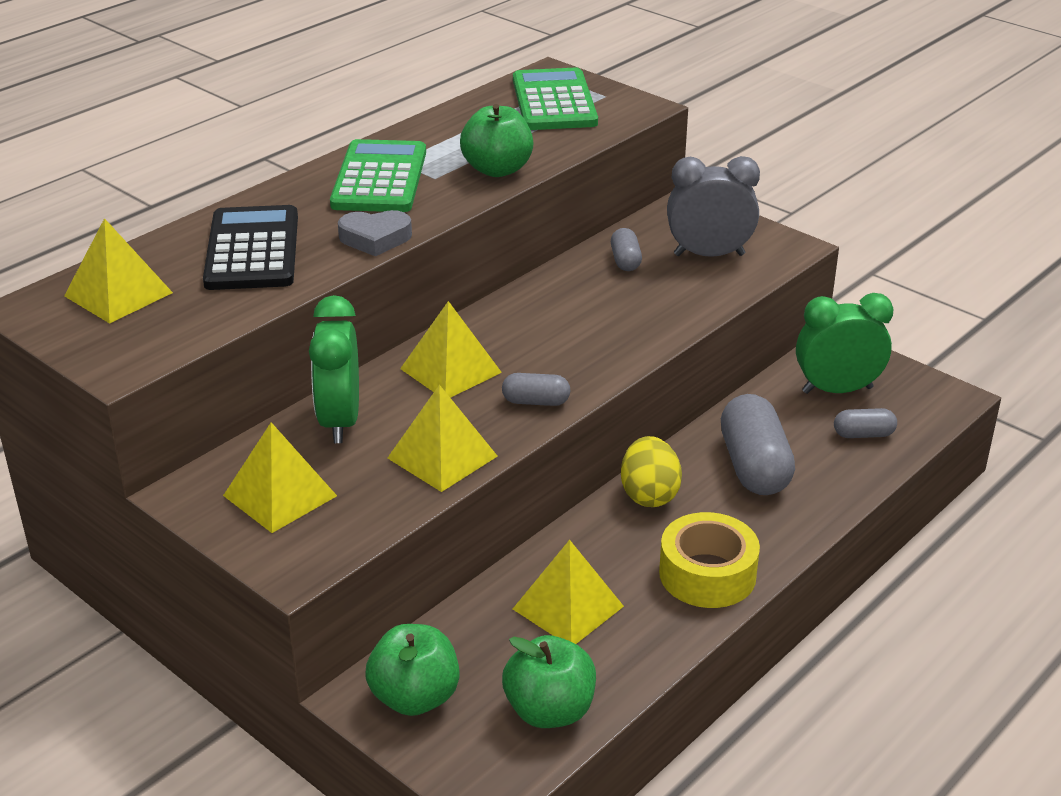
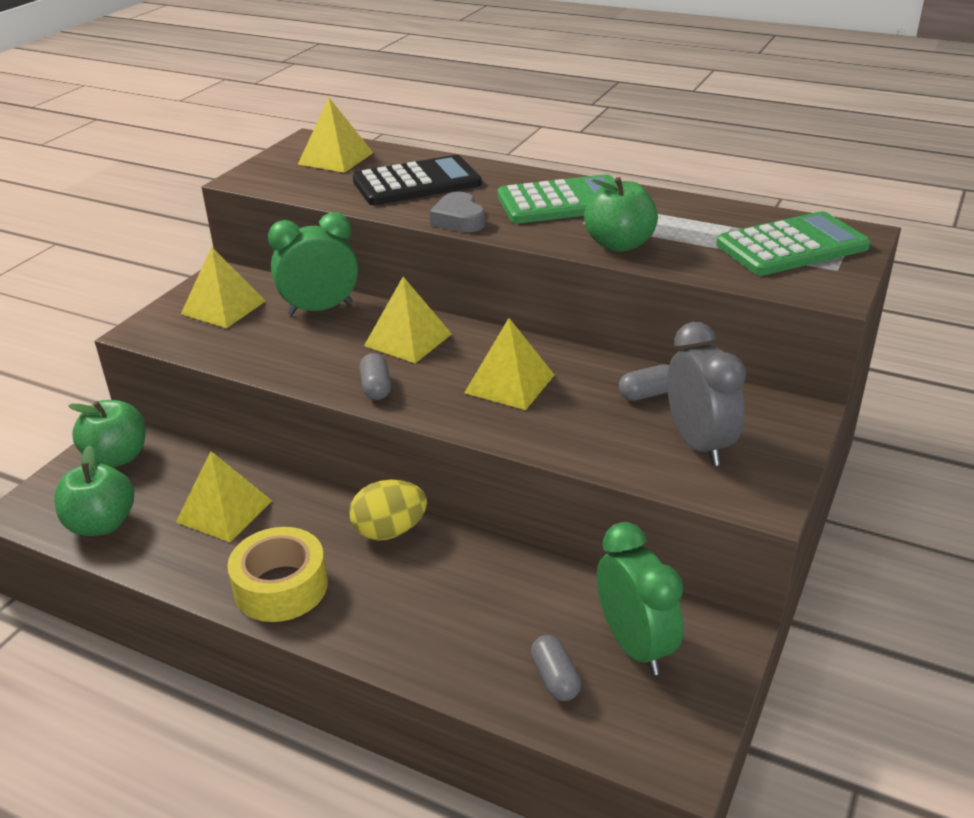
camera: 75 degrees right, 0 degrees up
yellow pyramid [388,384,498,492] -> yellow pyramid moved to [464,318,554,410]
grey capsule [721,394,795,495] -> none

